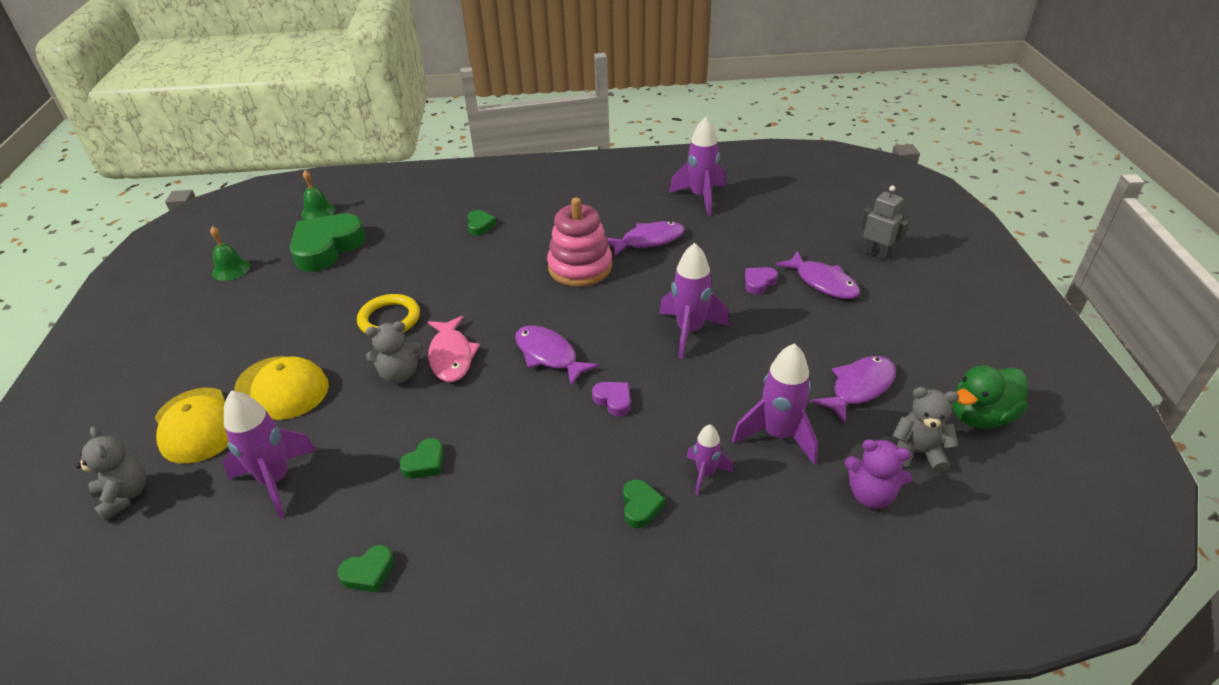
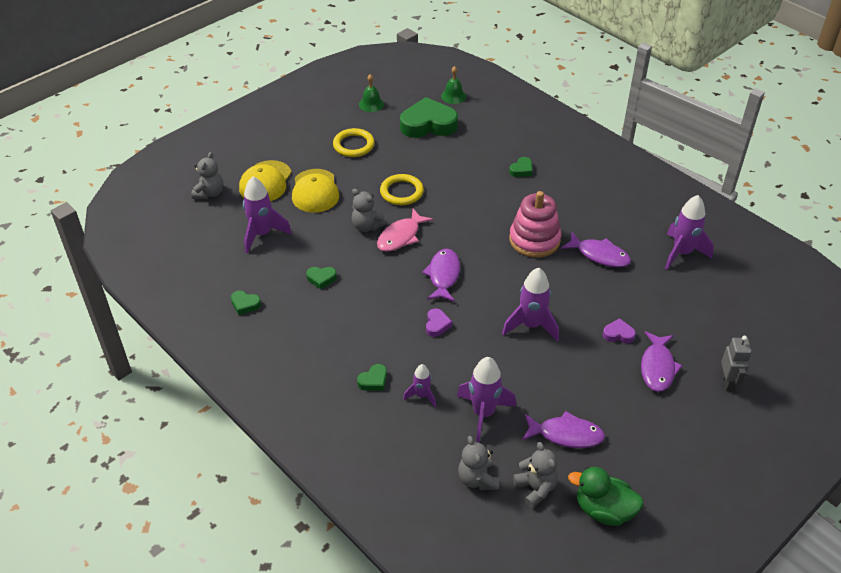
camera: 50 degrees right, 5 degrees up
purple teddy bear [845,439,912,509] -> grey teddy bear [458,436,499,490]
none -> yellow ring [333,128,375,157]

